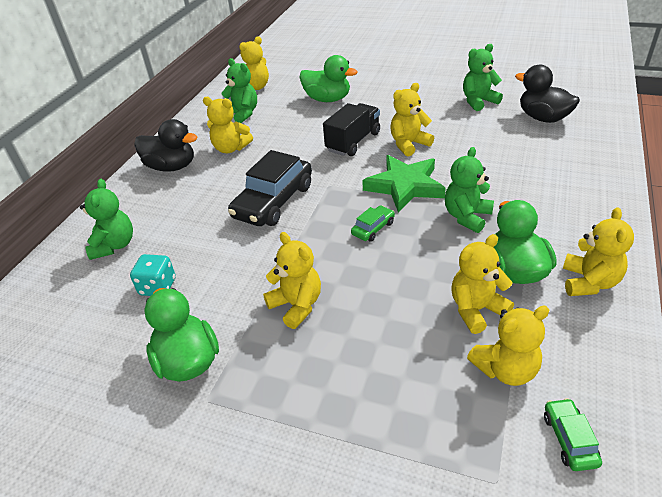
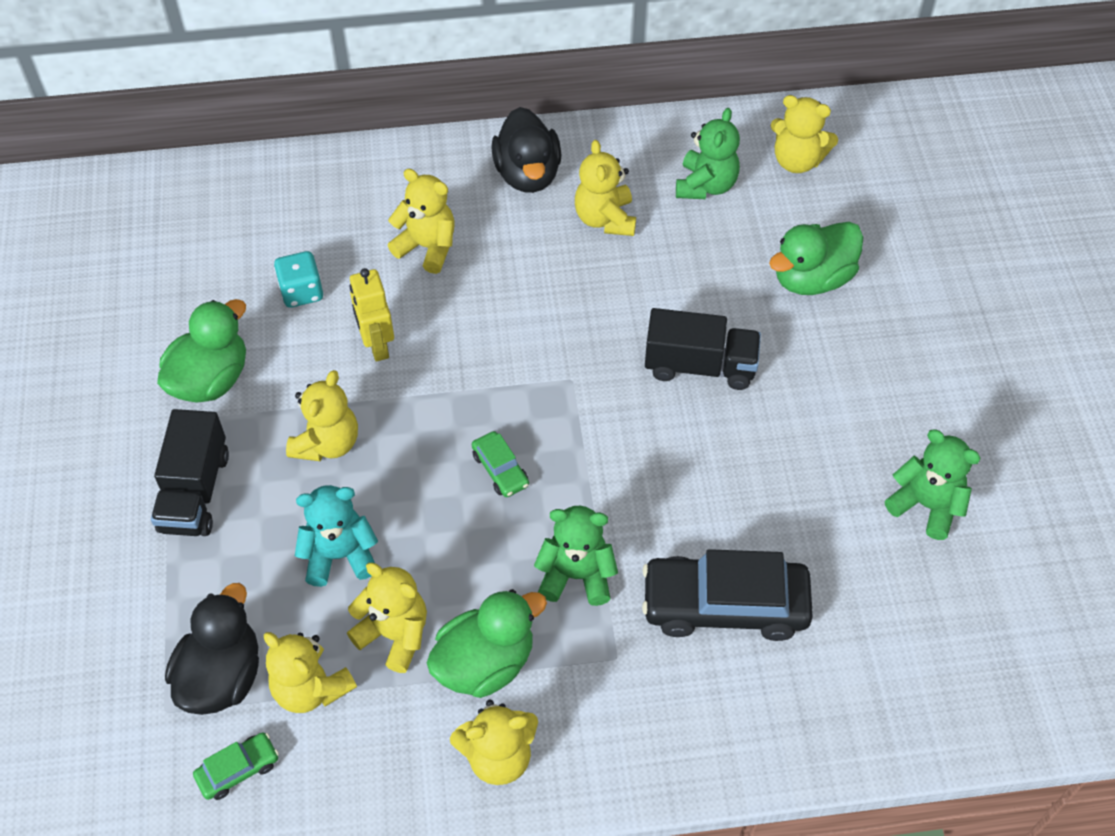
camera: 60 degrees right, 15 degrees up
green teddy bear [80,179,133,260] -> none
black car [228,150,312,226] -> black car moved to [642,549,813,641]
green duck [299,55,358,102] -> green duck turned 60 degrees clockwise [769,222,863,295]
green car [351,205,395,242] -> green car turned 45 degrees clockwise [472,431,529,497]
green star [362,155,446,213] -> none
yellow teddy bear [390,83,434,156] -> yellow teddy bear moved to [388,169,455,274]
black duck [515,65,580,123] -> black duck moved to [165,583,259,715]
none -> black truck [151,409,229,536]
none -> turquoise teddy bear [295,485,378,587]
none -> yellow robot [349,268,394,362]

